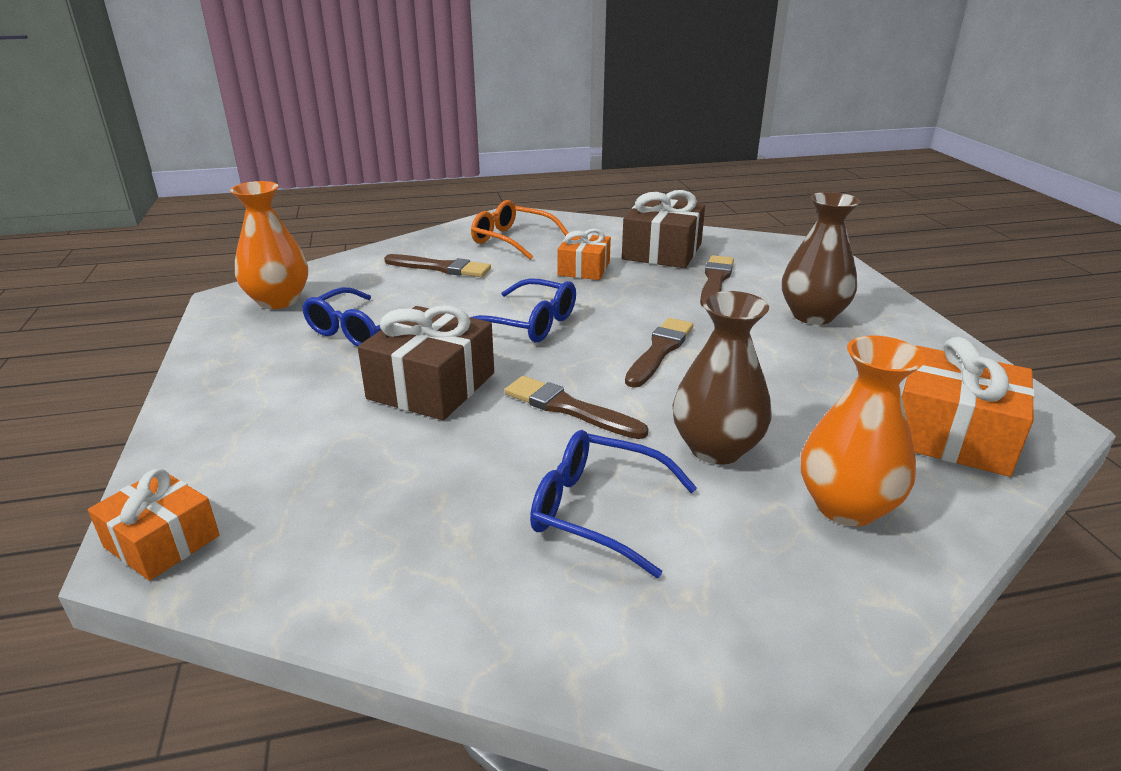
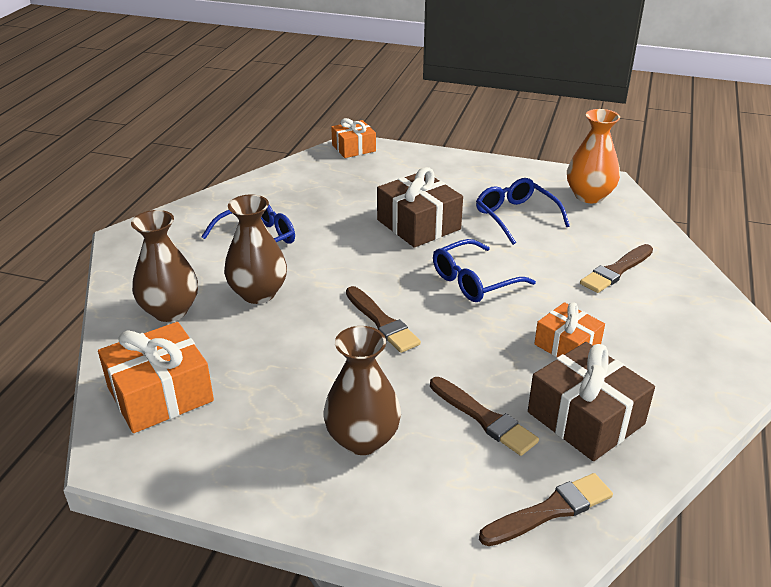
camera: 120 degrees right, 5 degrees up
orange glasses [471,200,569,260] -> none
brown brush [505,376,648,439] -> brown brush moved to [479,473,613,546]
orange vase [801,335,926,526] -> brown vase [131,210,198,322]

